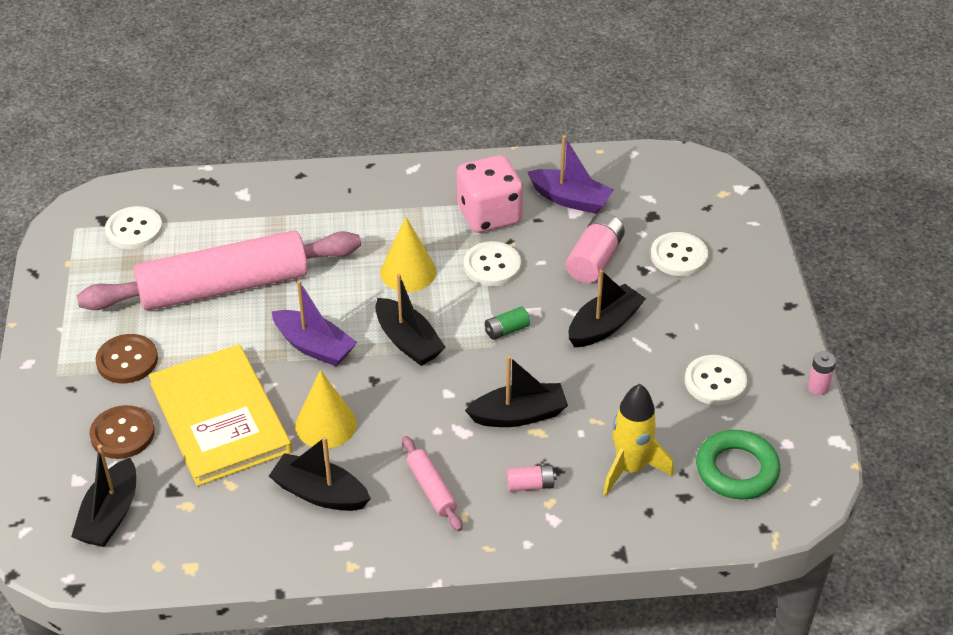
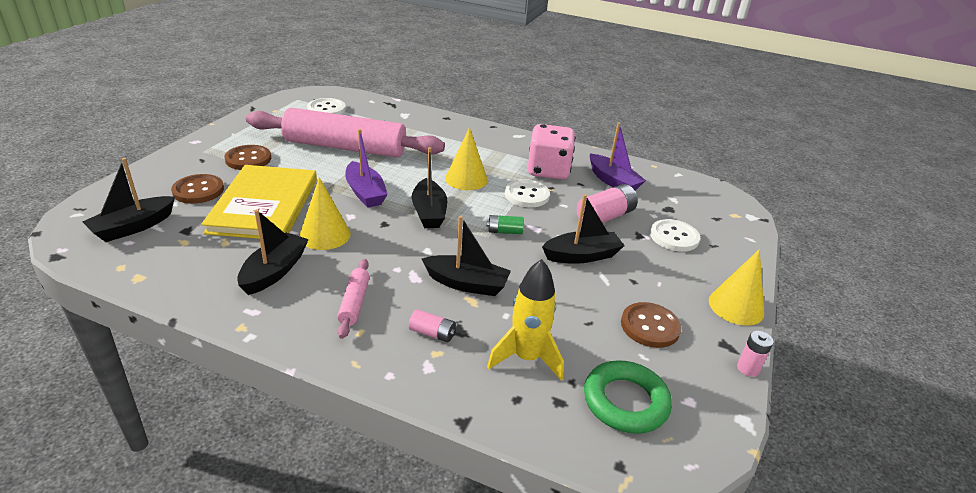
camera: 25 degrees right, 10 degrees down
black boat [269,436,371,511] -> black boat turned 60 degrees clockwise [237,209,309,295]
white button [685,355,747,406] -> brown button [621,302,682,348]
none -> yellow cone [709,249,764,326]

